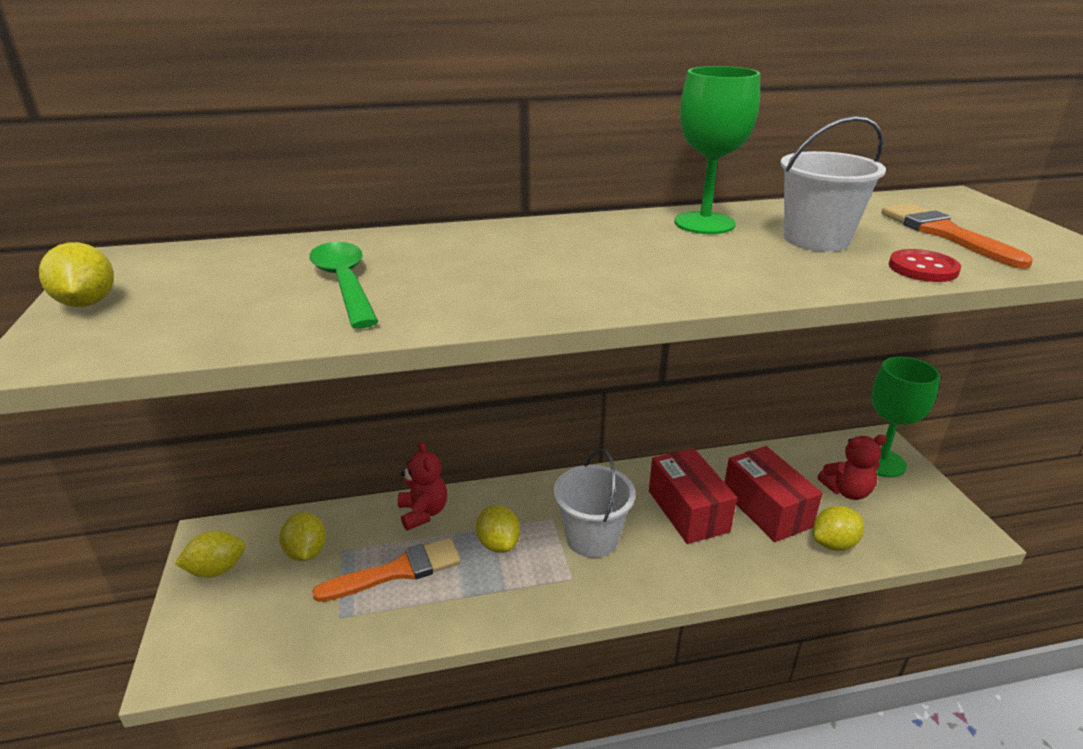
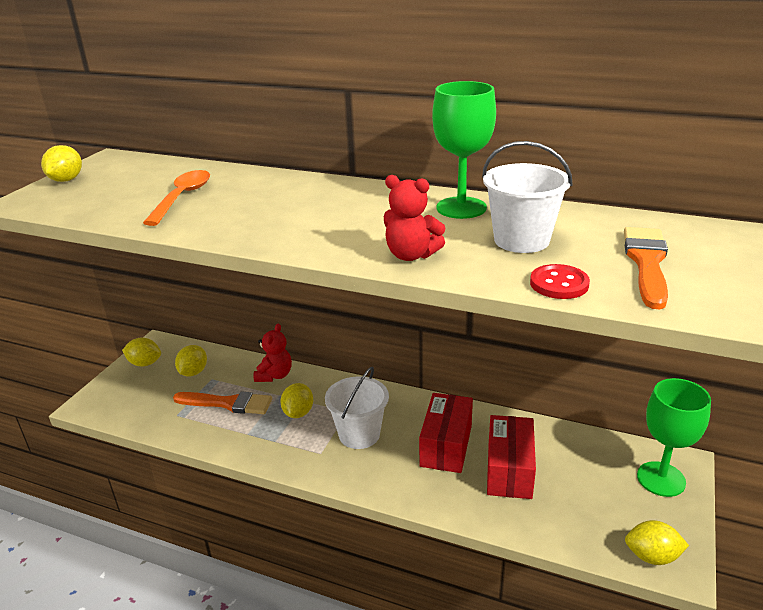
camera: 35 degrees right, 0 degrees up
green spoon [309,242,378,329] -> orange spoon [143,170,210,226]
yellow lemon [813,506,864,551] -> yellow lemon moved to [625,520,689,565]
red teddy bear [818,435,886,500] -> red teddy bear moved to [384,175,445,261]

